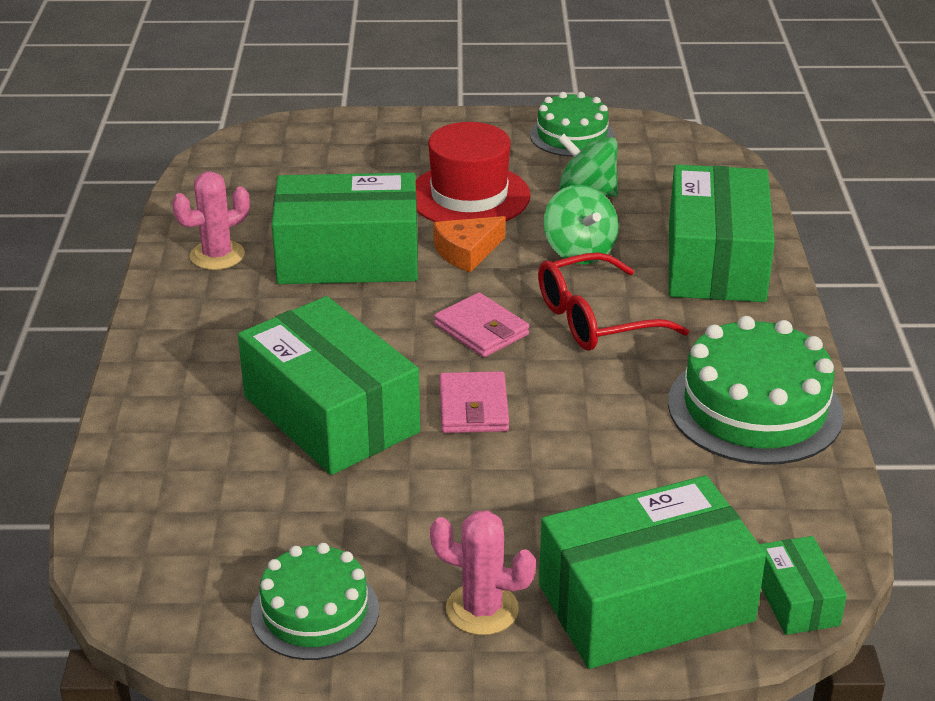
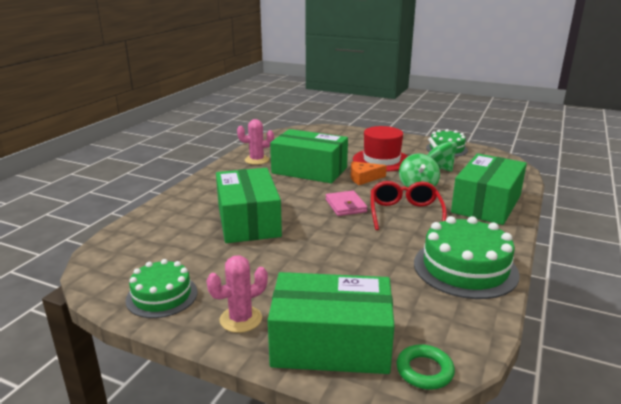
camera: 25 degrees right, 10 degrees down
pink cactus [430,510,536,635] -> pink cactus turned 75 degrees counterclockwise [207,255,268,333]
pink wallet [439,371,509,433] -> none
red glasses [538,252,689,351] -> red glasses turned 90 degrees clockwise [371,181,447,230]
green box [759,536,847,635] -> green ring [396,344,455,390]

